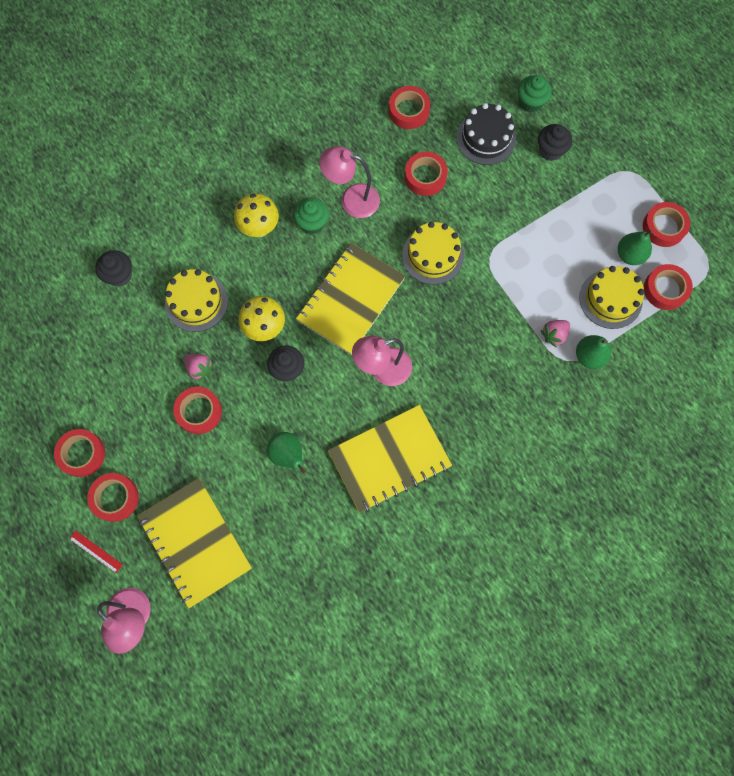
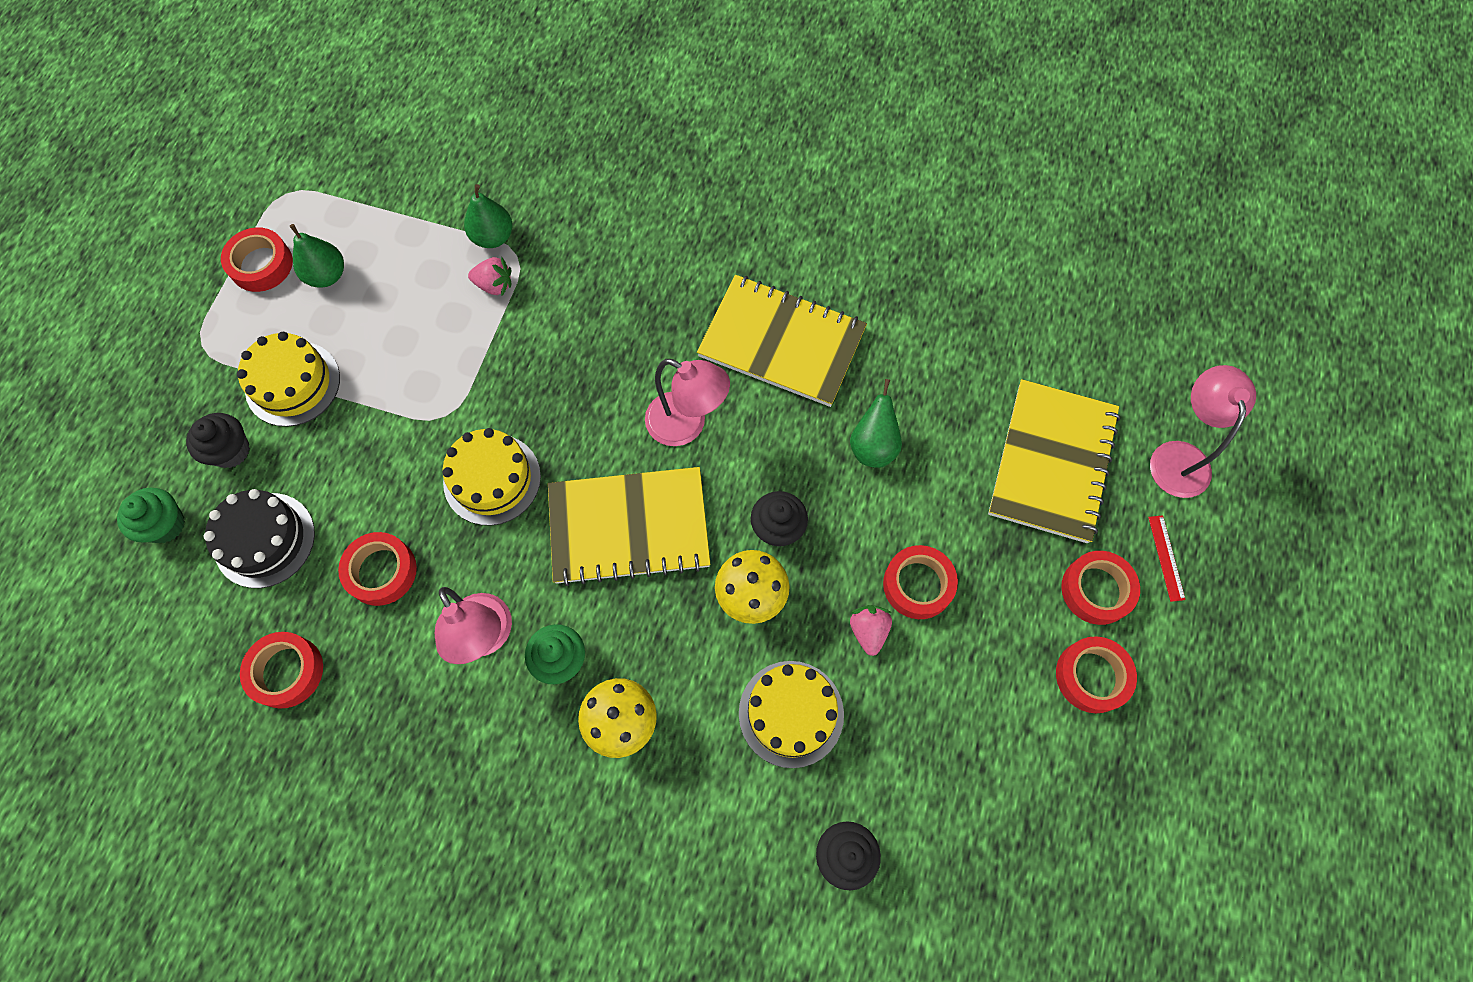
camera: 130 degrees left, 5 degrees down
yellow cake [579,266,645,329] -> yellow cake moved to [237,332,340,427]
red tape [644,264,693,310] -> none

